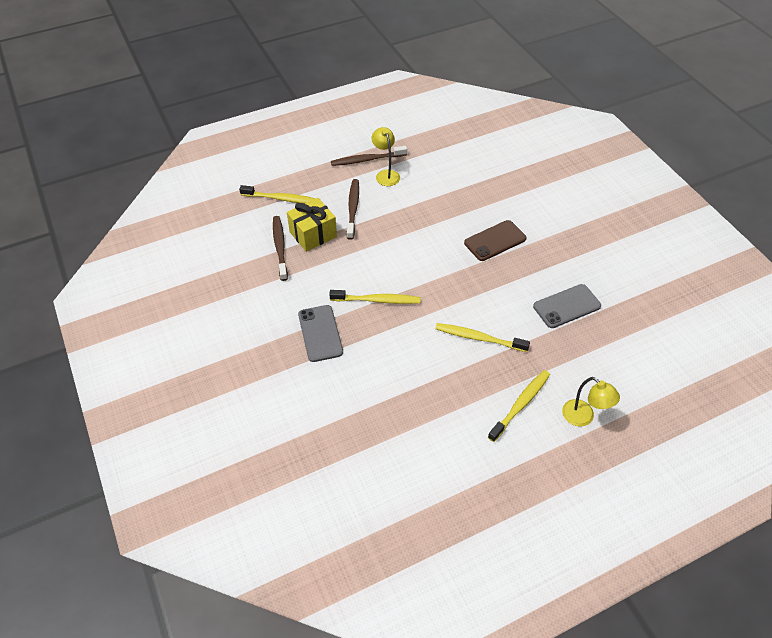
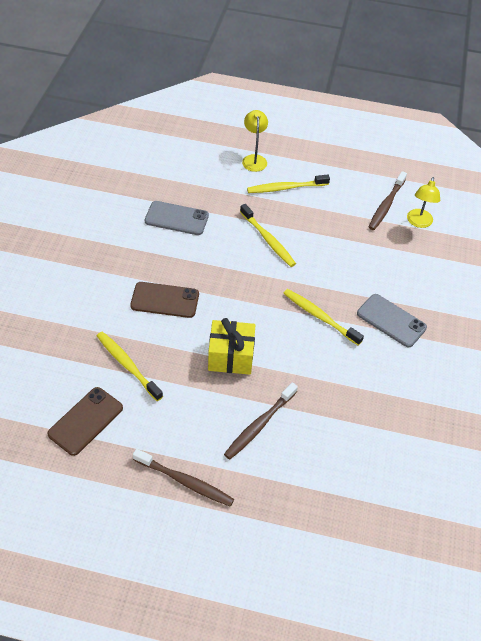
camera: 145 degrees left, 0 degrees up
yellow toothbrush [239,185,316,204] -> yellow toothbrush moved to [97,332,163,401]
brown toothbrush [273,216,288,281] -> brown toothbrush moved to [369,171,407,230]
yellow gift [287,198,337,252] -> yellow gift moved to [208,318,255,375]
grey phone [298,305,343,362] -> grey phone turned 75 degrees counterclockwise [357,294,427,347]
yellow lamp [372,127,400,186] -> yellow lamp moved to [407,177,440,228]
none -> brown phone [47,387,123,456]

